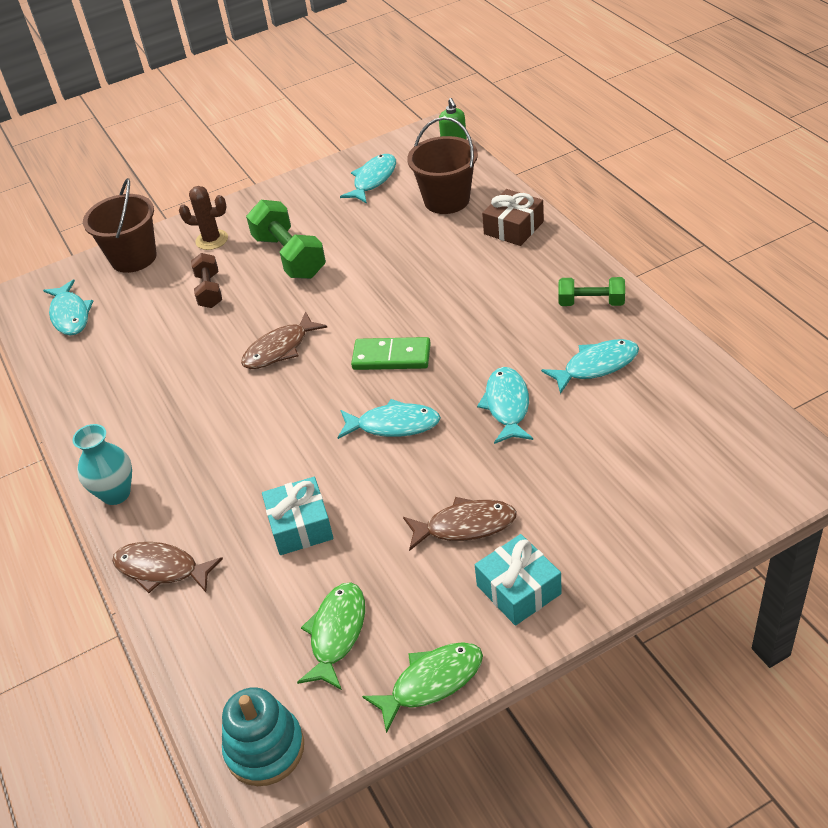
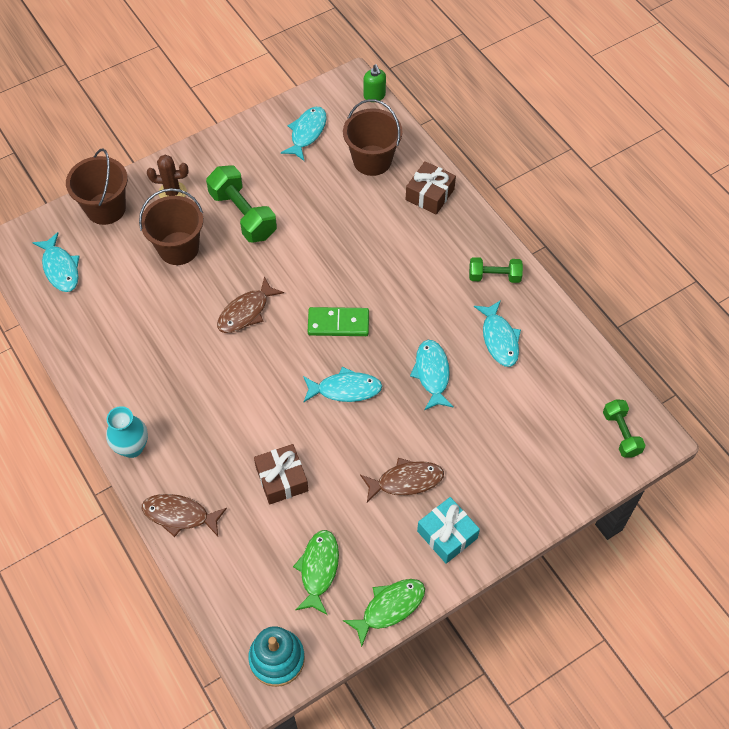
camera: 10 degrees left, 15 degrees up
brown dumbbell [191,253,222,308] -> brown bucket [139,188,203,265]
turquoise gift [262,477,333,555] -> brown gift [254,444,308,504]
turquoise fish [541,339,639,394] -> turquoise fish turned 105 degrees clockwise [474,300,521,367]
none -> green dumbbell [603,400,646,458]

